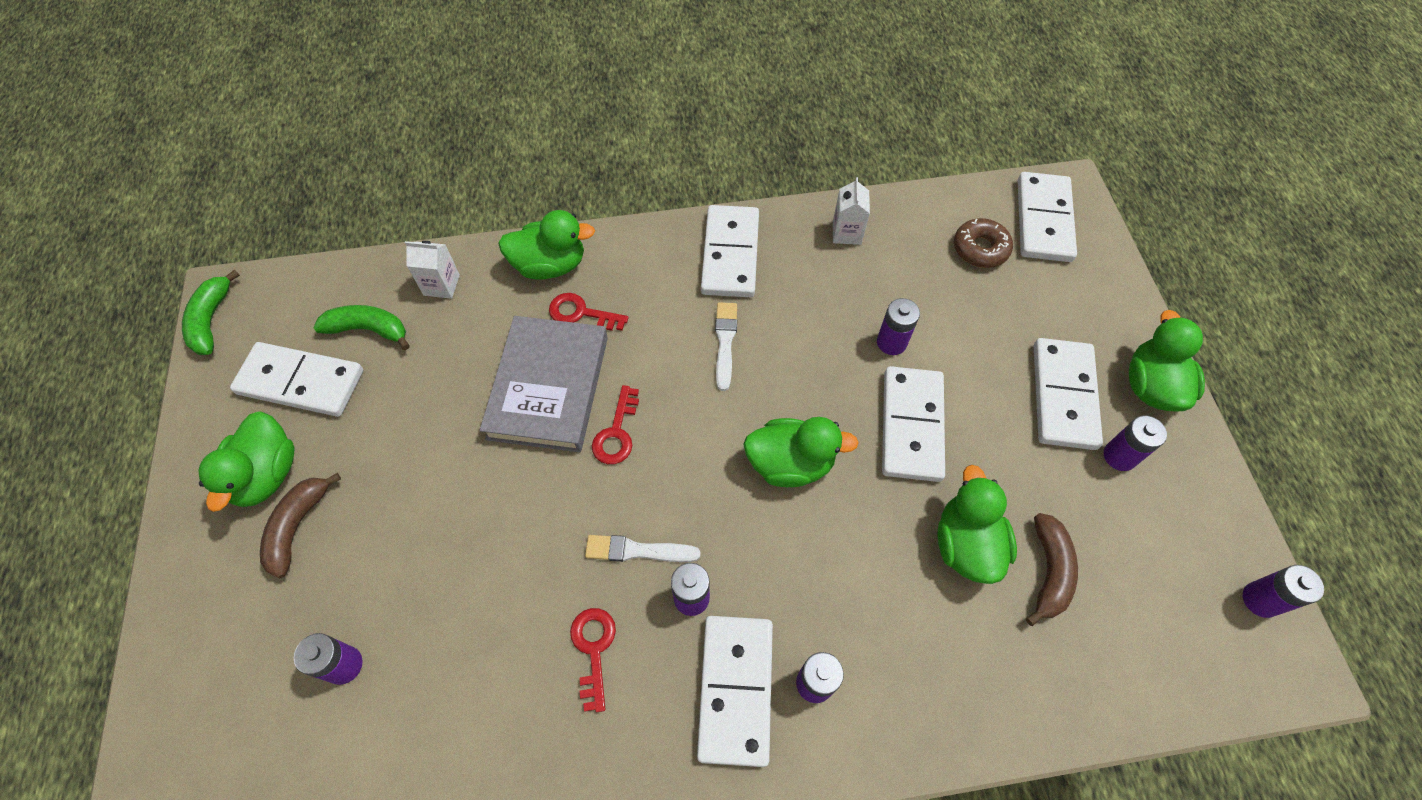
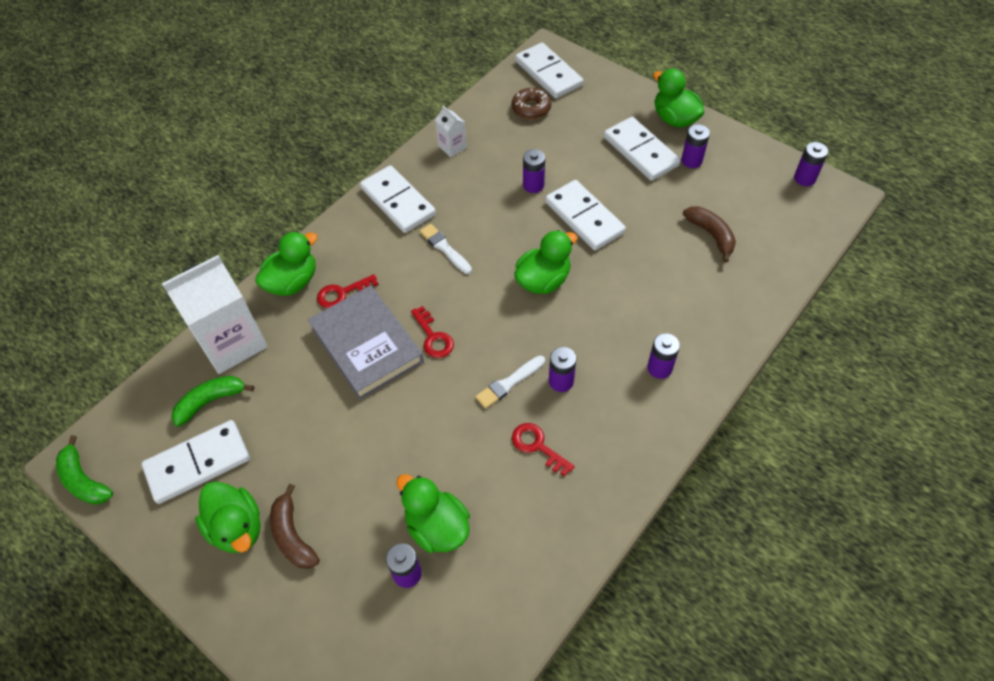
camera: 40 degrees left, 5 degrees down
white carton [405,241,460,299] -> white carton [162,255,267,374], size x2.21
white domino [697,616,773,767] -> none
green duck [937,465,1017,584] -> green duck moved to [396,474,470,553]

